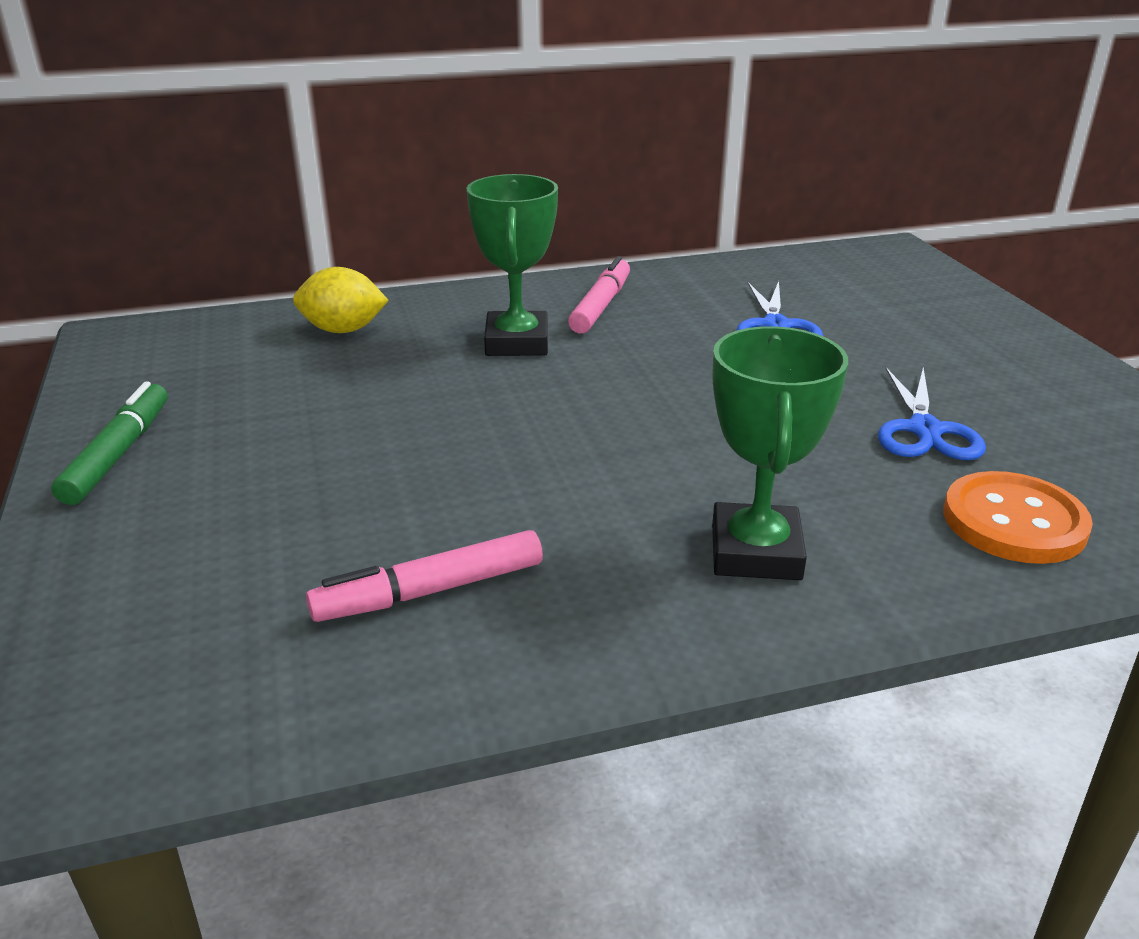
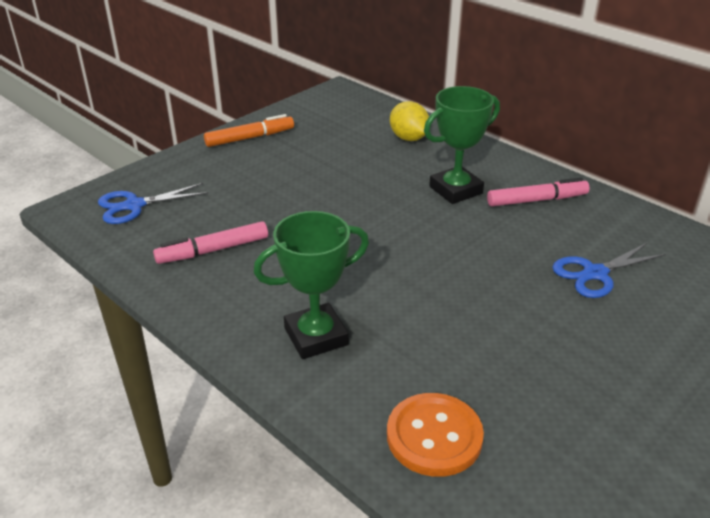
camera: 60 degrees right, 5 degrees up
green marker [51,381,168,505] -> orange marker [204,114,294,147]
pink marker [306,530,543,622] -> pink marker turned 60 degrees counterclockwise [153,221,268,264]
blue scissors [878,367,986,460] -> blue scissors moved to [98,183,208,224]

